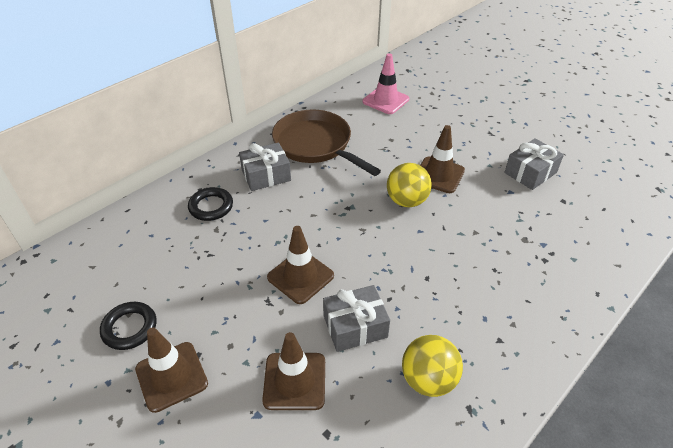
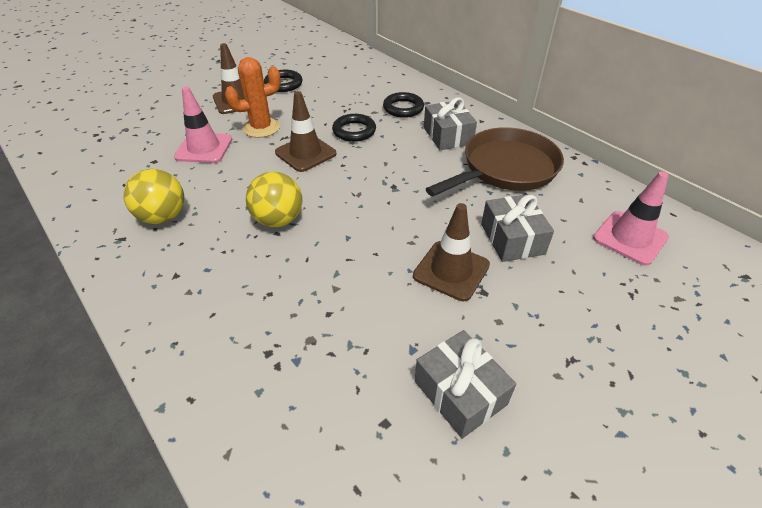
camera: 95 degrees right, 0 degrees up
brown traffic cone [262,332,325,410] -> pink traffic cone [174,87,232,163]
grey gift [323,285,390,352] -> grey gift moved to [481,194,554,262]
yellow ball [387,163,432,207] -> yellow ball moved to [246,172,303,227]
none -> orange cactus [225,57,281,138]
none -> black ring [332,114,376,142]

